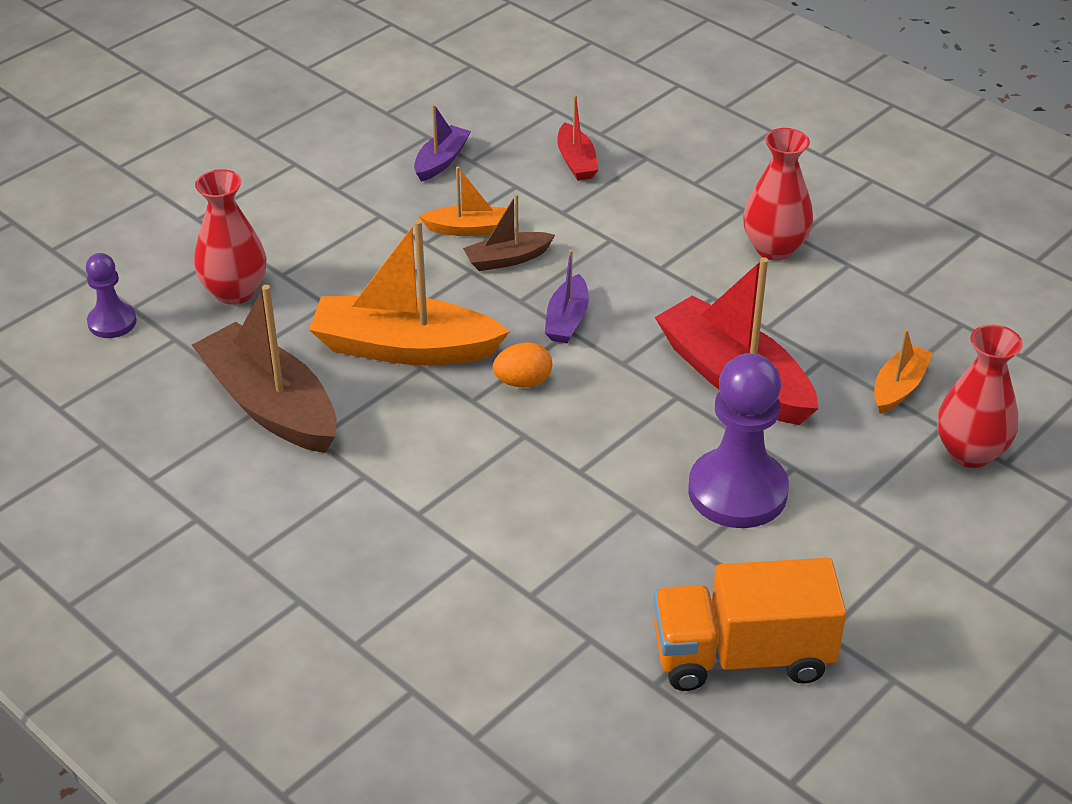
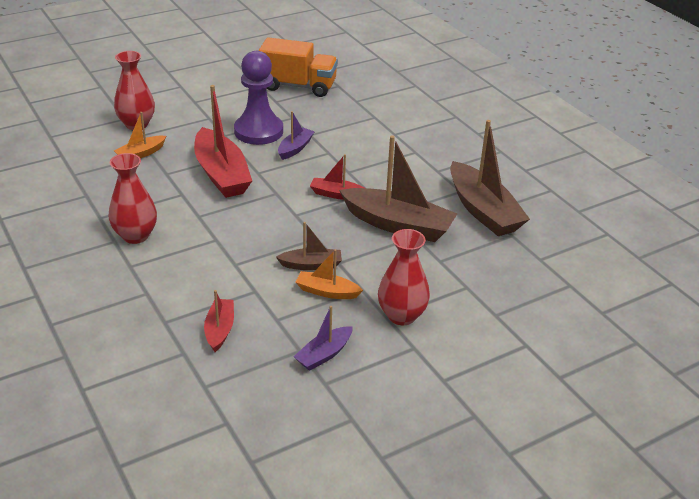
camera: 165 degrees left, 5 degrees down
purple pawn [86,253,137,338] -> none
red vase [194,169,266,305] -> red vase moved to [378,229,430,325]
orange boat [309,219,510,365] -> brown boat [339,135,457,242]
orange egg [493,342,552,388] -> red boat [310,154,365,200]
purple boat [545,250,589,343] -> purple boat moved to [278,111,315,160]

